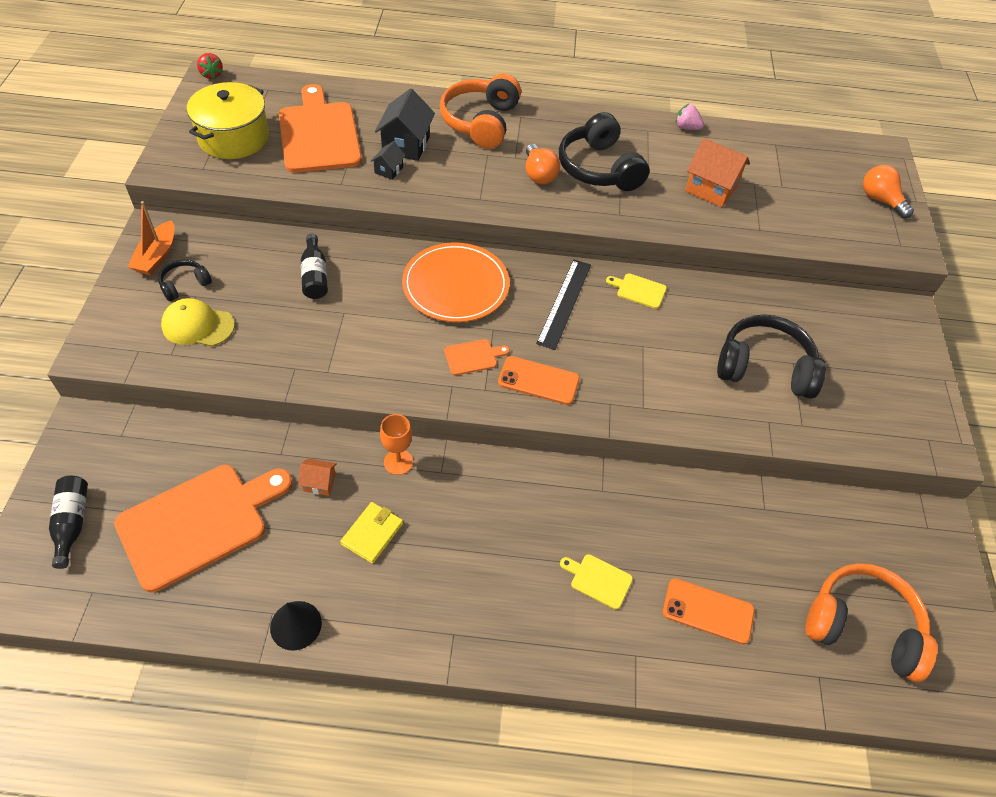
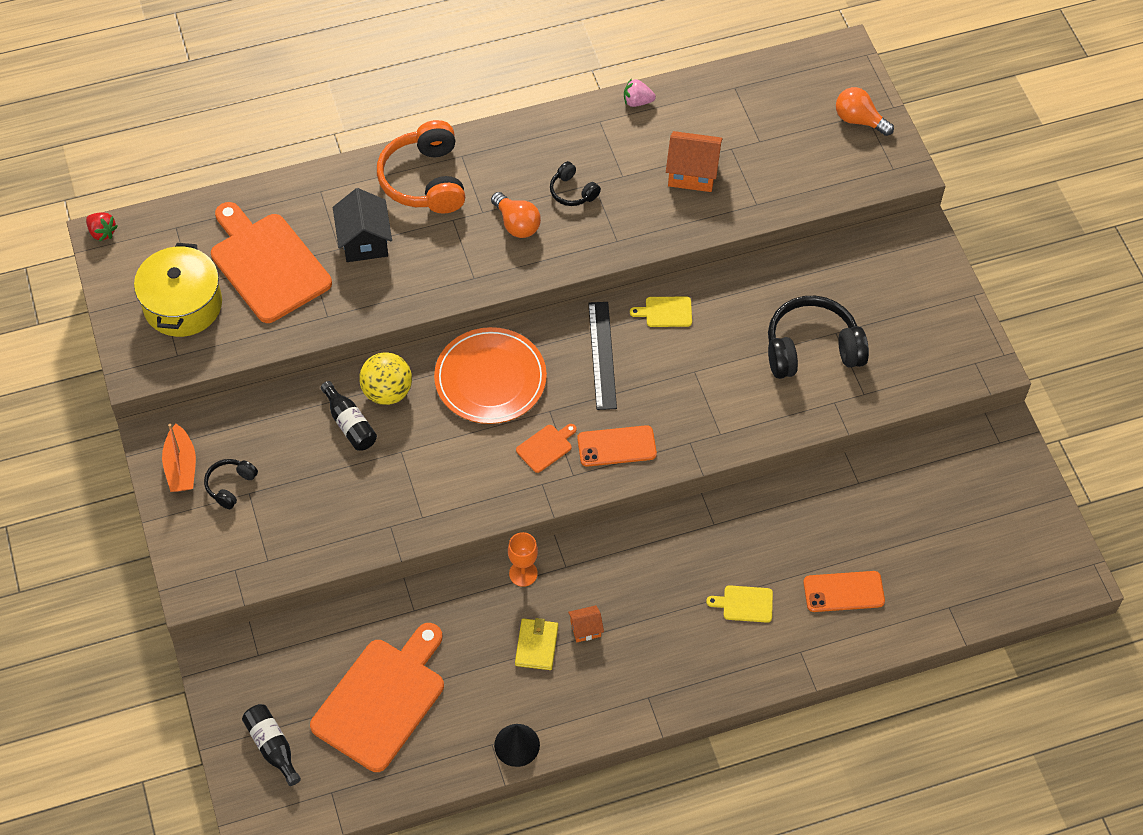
camera: 20 degrees left, 5 degrees up
yellow cap [161,298,235,347] -> none
orange house [298,458,337,496] -> orange house moved to [568,605,604,642]
black house [371,141,406,180] -> none
black headphones [559,112,650,191] -> black headphones [550,161,601,206], size x0.50
orange headphones [805,563,937,682] -> none
none -> yellow ball [359,352,412,405]

